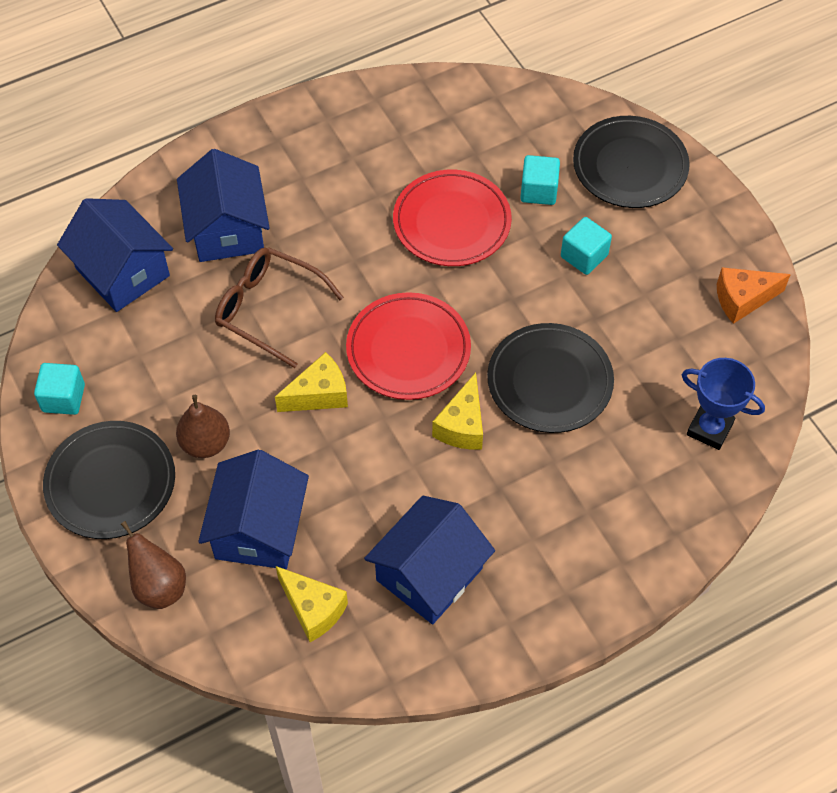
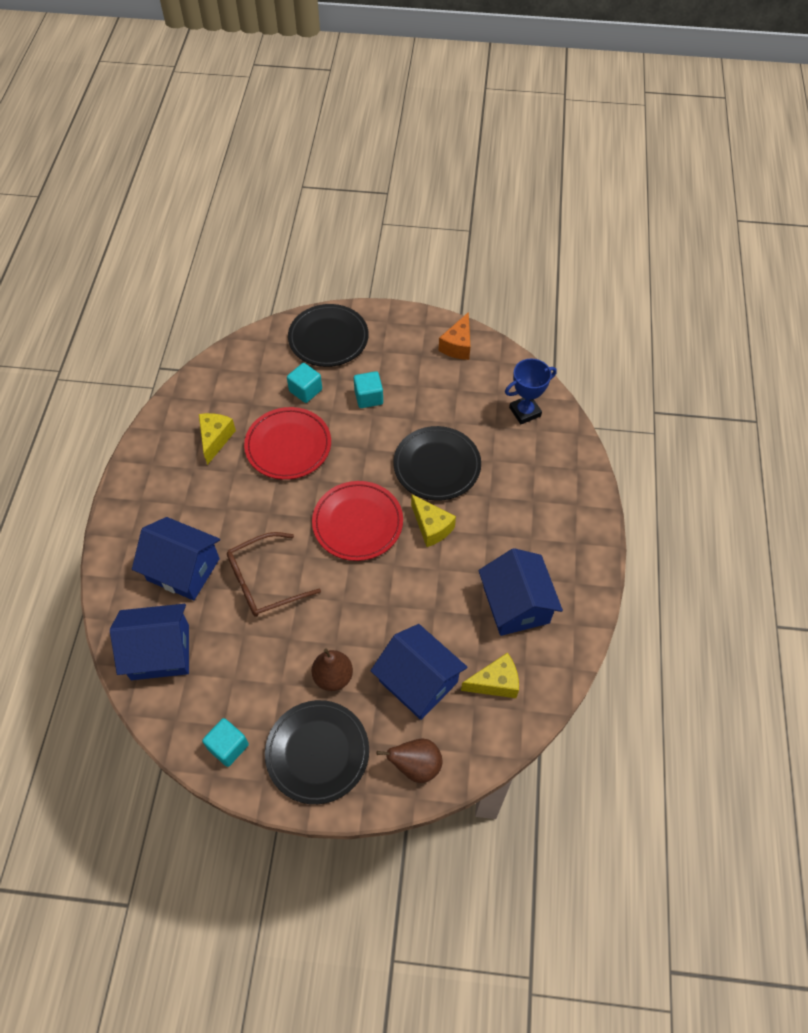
camera: 55 degrees left, 0 degrees up
yellow cheese [275,352,348,412] -> yellow cheese moved to [199,413,236,465]

